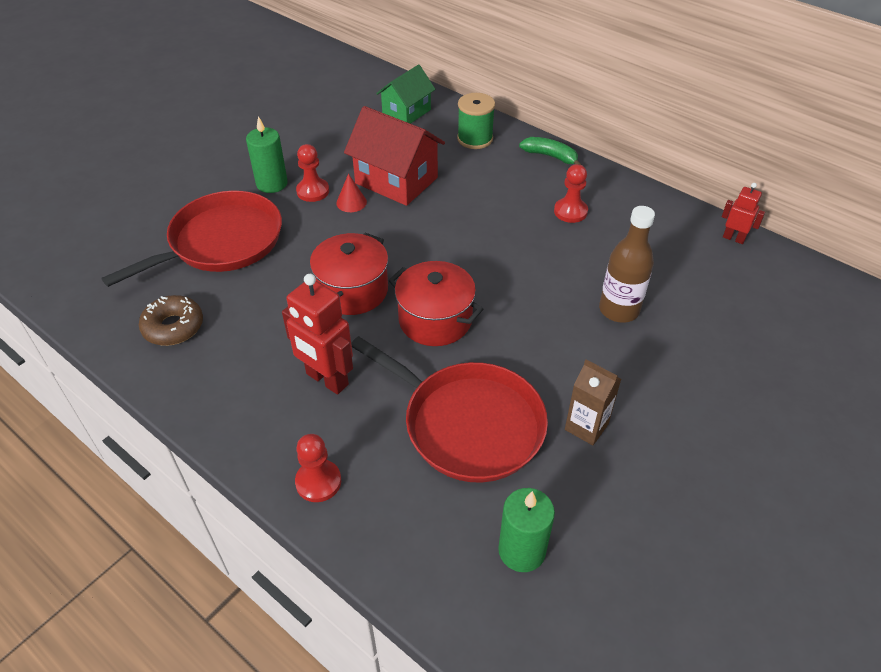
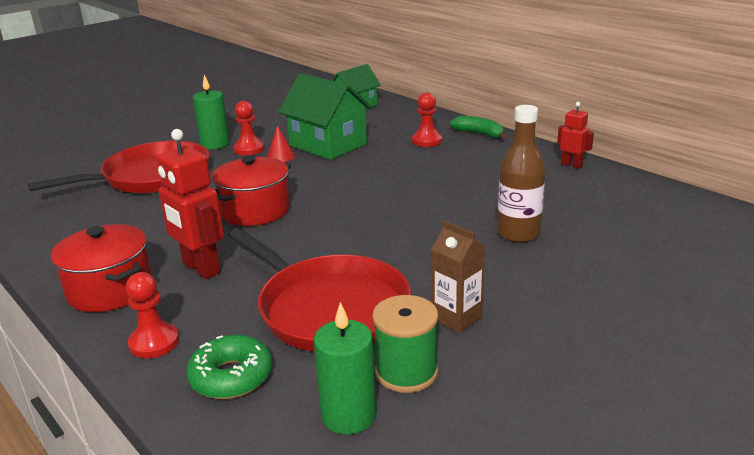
camera: 10 degrees right, 20 degrees down
brown donut [139,295,203,346] -> none
red house [344,106,445,206] -> green house [278,73,373,160]
red pot [389,261,483,346] -> red pot moved to [51,224,152,312]
green spool [457,93,495,149] -> green spool moved to [372,295,438,393]
red pawn [554,164,588,223] -> red pawn moved to [412,92,442,147]
red robot [722,183,765,244] -> red robot moved to [557,102,594,168]
none -> green donut [186,335,272,399]

